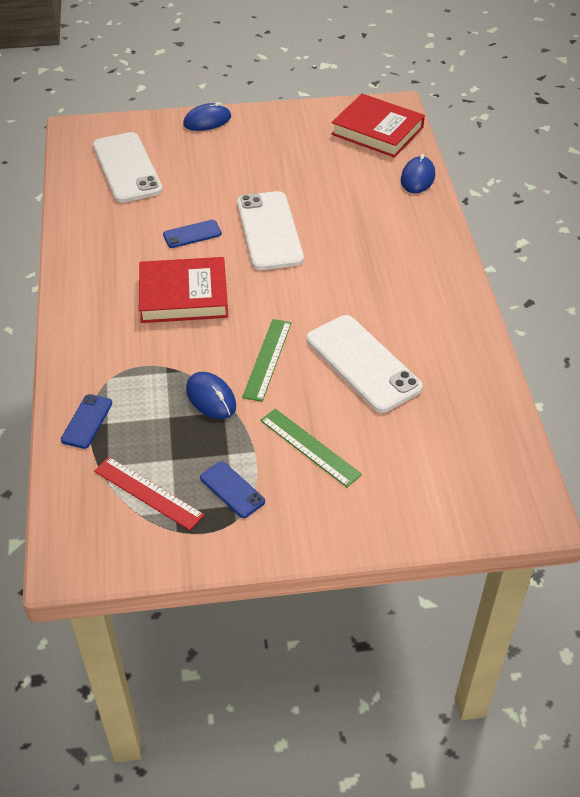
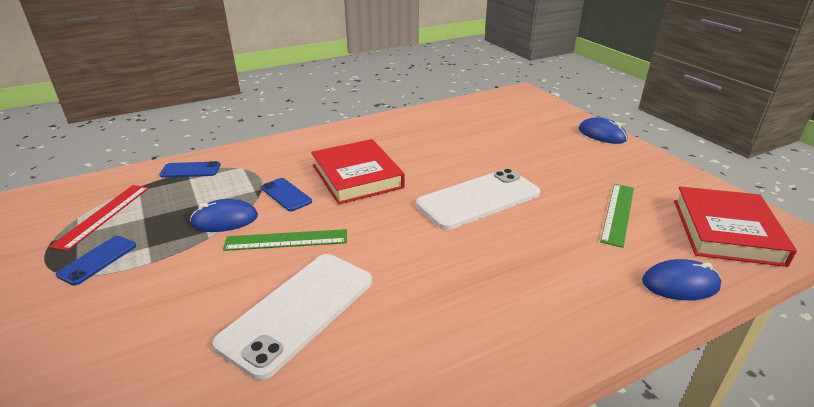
camera: 70 degrees right, 15 degrees down
white phone [93,132,163,203] -> none
blue phone [163,220,222,248] -> blue phone moved to [261,178,312,212]
blue mouse [186,372,236,419] -> blue mouse turned 45 degrees clockwise [190,199,258,232]
green ruler [260,409,362,487] -> green ruler moved to [600,184,634,248]

